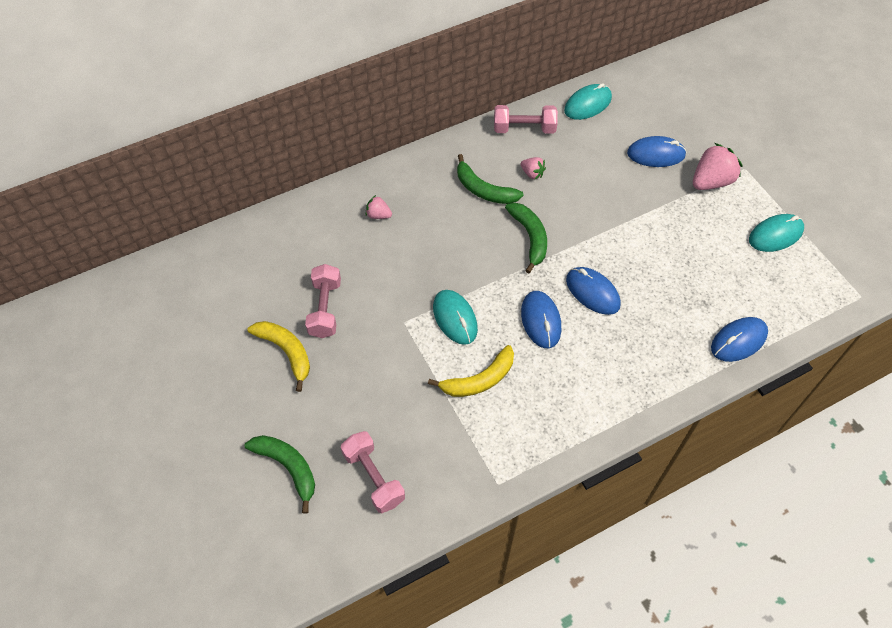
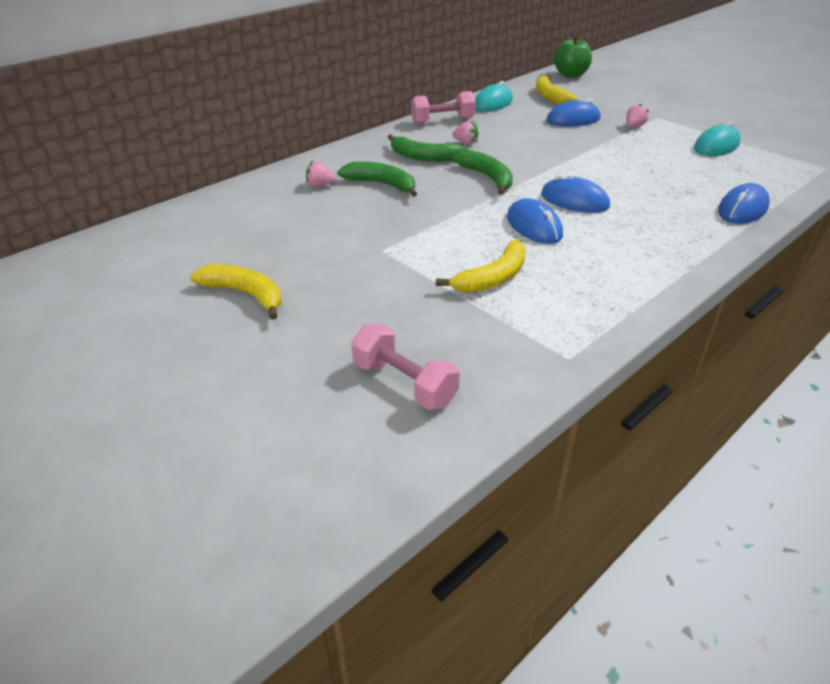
camera: 15 degrees left, 20 degrees down
green banana [245,435,315,514] -> green banana moved to [337,162,417,197]
pink dumbbell [305,264,341,338] -> none
turquoise mouse [433,290,478,345] -> none
pink strawberry [693,143,742,190] -> pink strawberry [626,104,649,128], size x0.52
none -> yellow banana [536,75,577,104]
none -> green apple [554,35,592,78]

